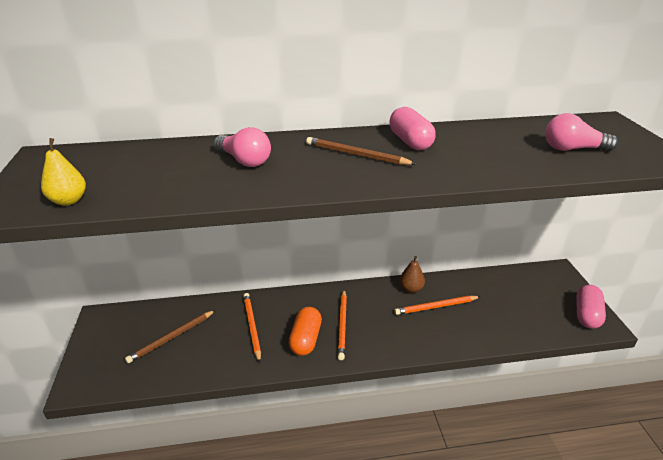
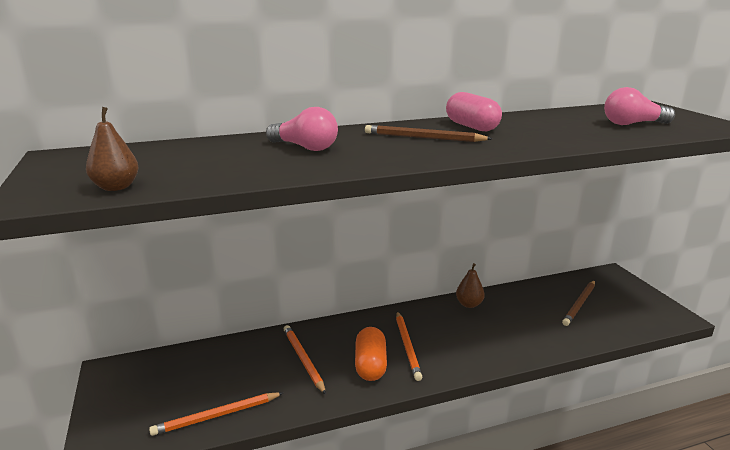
camera: 10 degrees left, 10 degrees down
yellow pear [41,138,86,206] -> brown pear [86,107,139,191]
brown pencil [125,310,216,363] -> brown pencil moved to [562,280,595,326]
orange pencil [394,296,481,315] -> orange pencil moved to [149,392,283,436]
pink capsule [576,285,606,329] -> none

